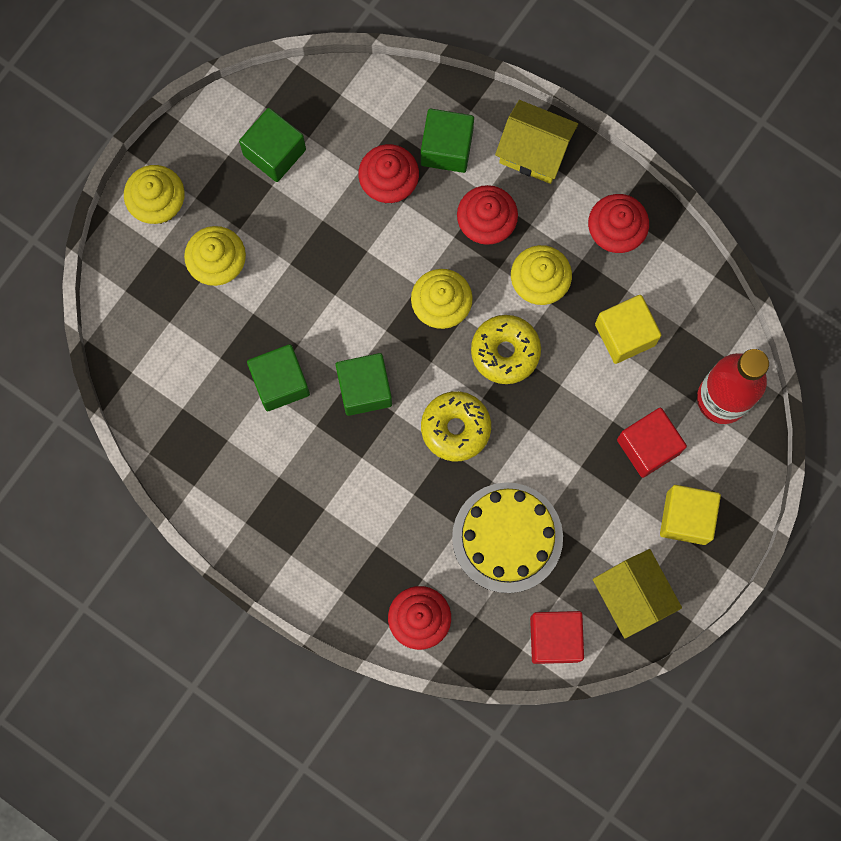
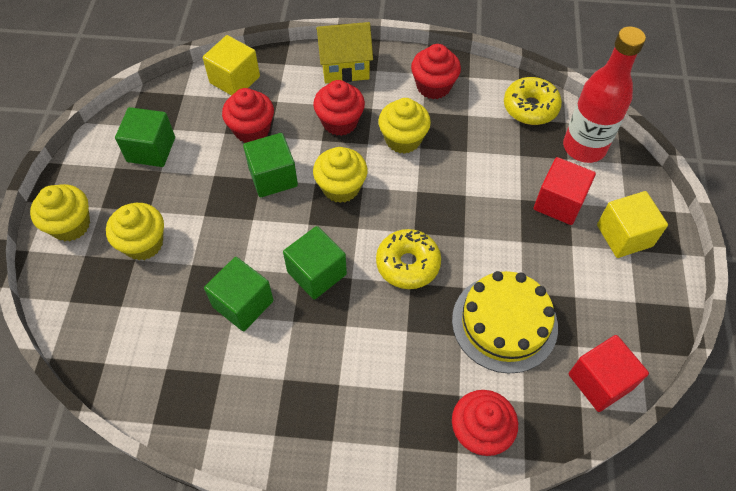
camera: 30 degrees left, 20 degrees down
green cube [421,109,474,173] -> green cube moved to [243,133,298,197]
yellow donut [471,315,541,384] -> yellow donut moved to [504,77,562,125]
yellow house [593,549,682,639] -> none
yellow cube [595,295,661,364] -> yellow cube moved to [203,35,260,96]

